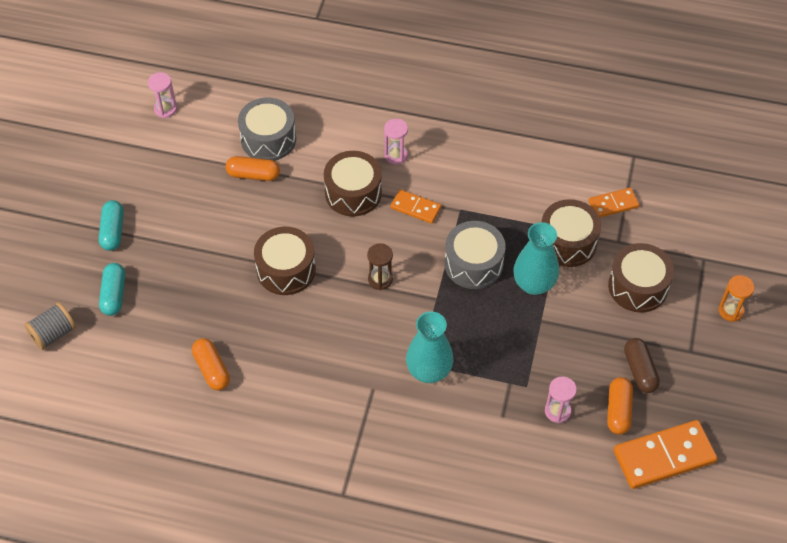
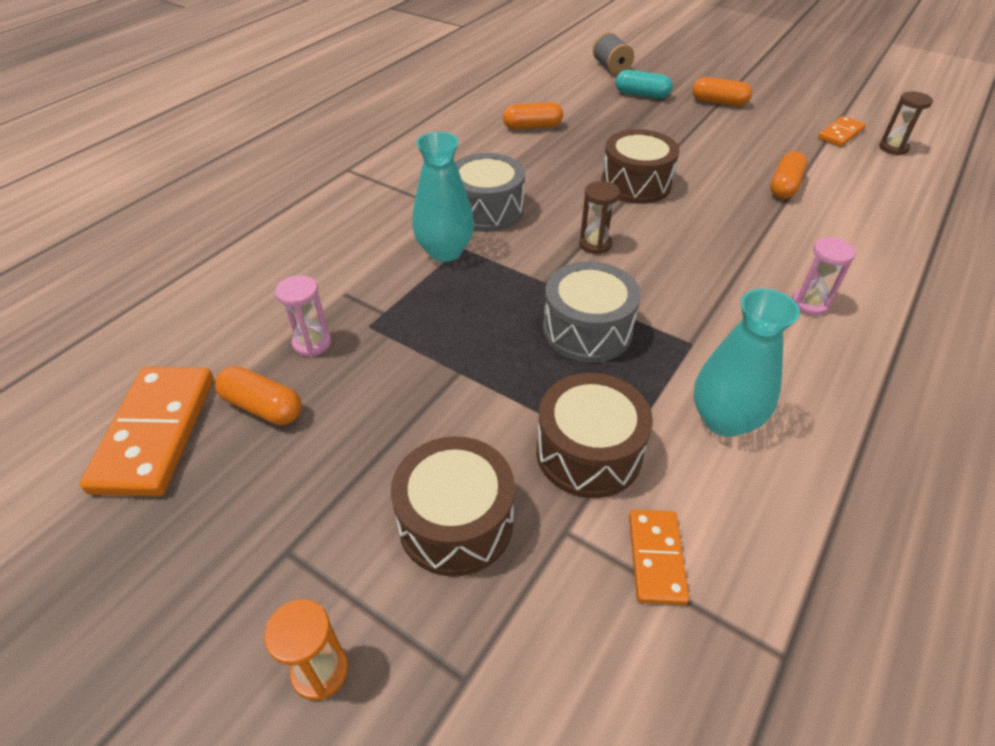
camera: 110 degrees right, 10 degrees down
turquoise capsule [99,200,124,251] -> orange capsule [692,77,752,106]
pink hourglass [148,72,177,118] -> brown hourglass [879,91,933,155]
grey drum [238,98,296,161] -> grey drum moved to [455,153,525,232]
brown drum [324,151,382,217] -> none
orange domino [391,189,441,224] -> orange domino moved to [818,116,866,147]
turquoise vase [513,222,559,295] -> turquoise vase moved to [694,289,800,437]
brown capsule [624,338,660,393] -> none

